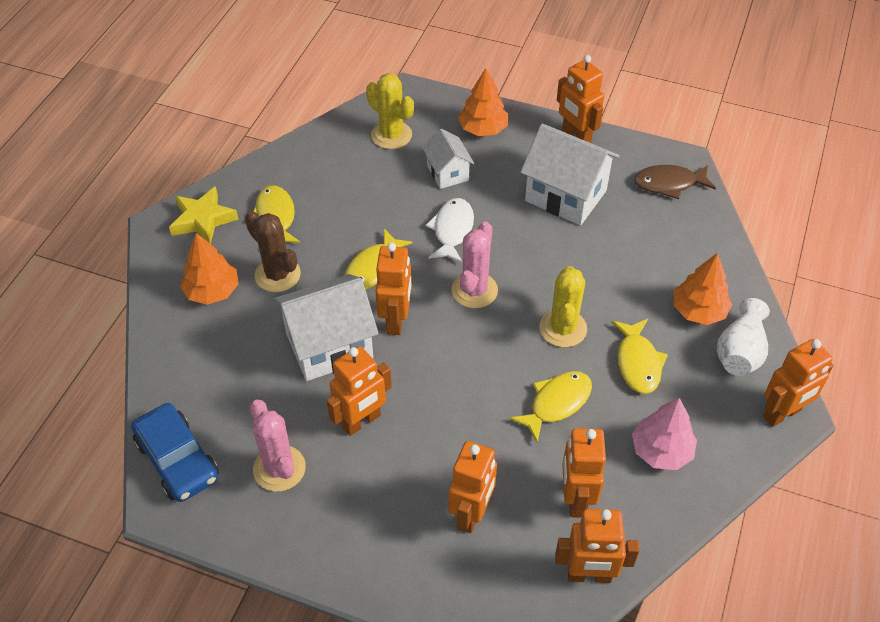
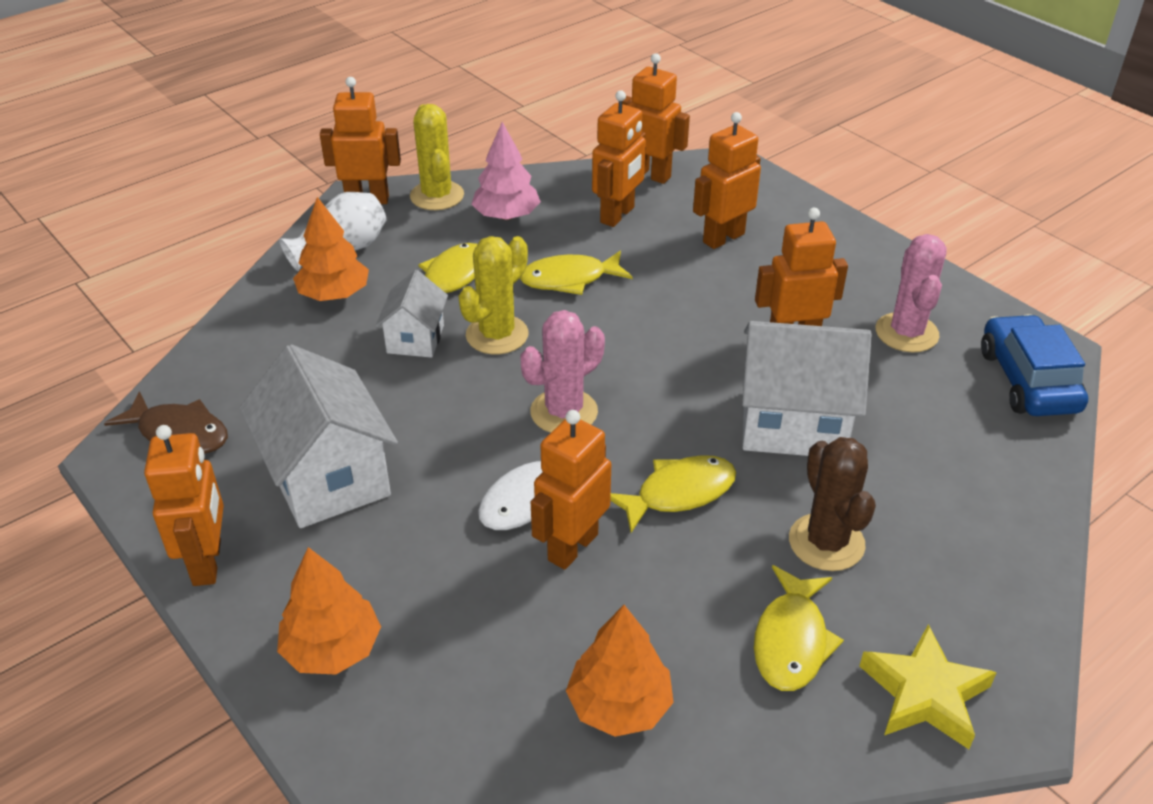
camera: 150 degrees left, 10 degrees down
orange tree [180,233,238,305] -> orange tree moved to [566,605,674,737]
yellow cactus [366,73,414,149] -> yellow cactus moved to [410,104,464,210]
orange robot [376,243,412,335] -> orange robot moved to [531,410,611,570]
white house [422,129,474,189] -> white house moved to [375,270,448,358]

